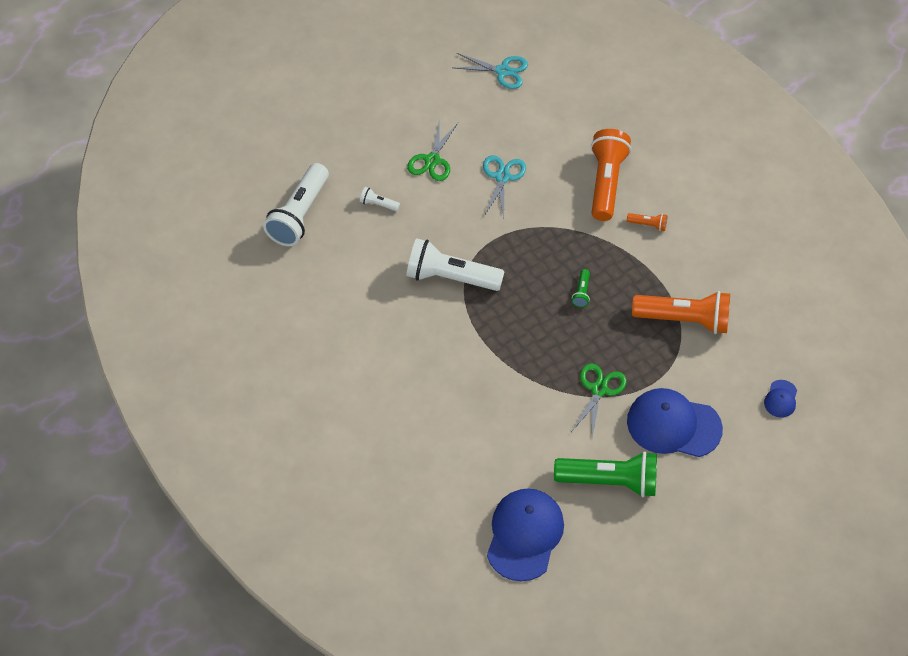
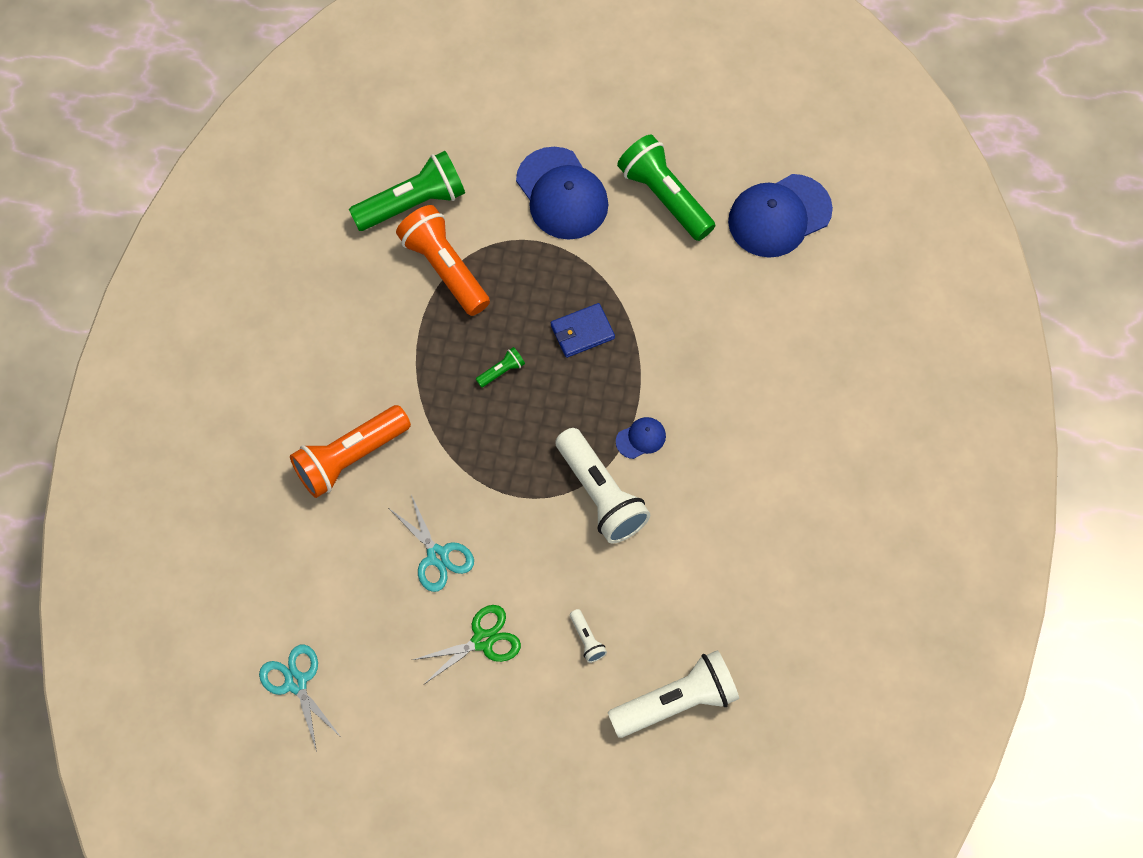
camera: 135 degrees left, 10 degrees up
turquoise scissors [483,155,526,218] -> turquoise scissors turned 90 degrees counterclockwise [390,495,474,592]
green scissors [571,363,627,437] -> none
orange flashlight [627,213,667,231] -> none
blue cap [764,380,797,418] -> blue cap moved to [616,417,666,459]
none -> green flashlight [349,151,465,231]
none -> blue wallet [551,303,615,358]

